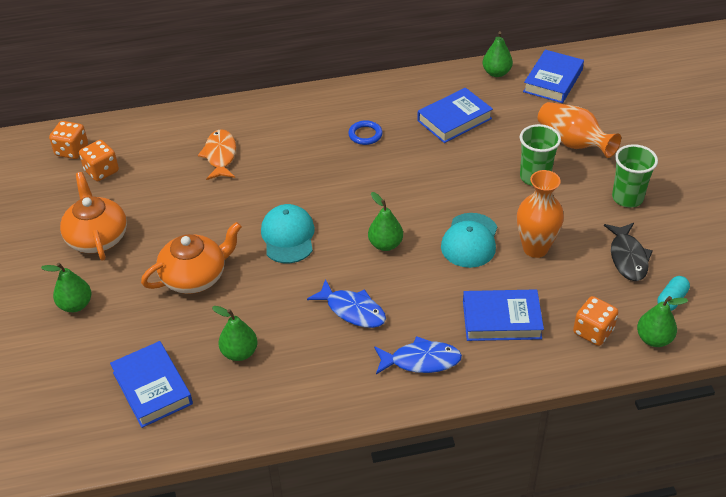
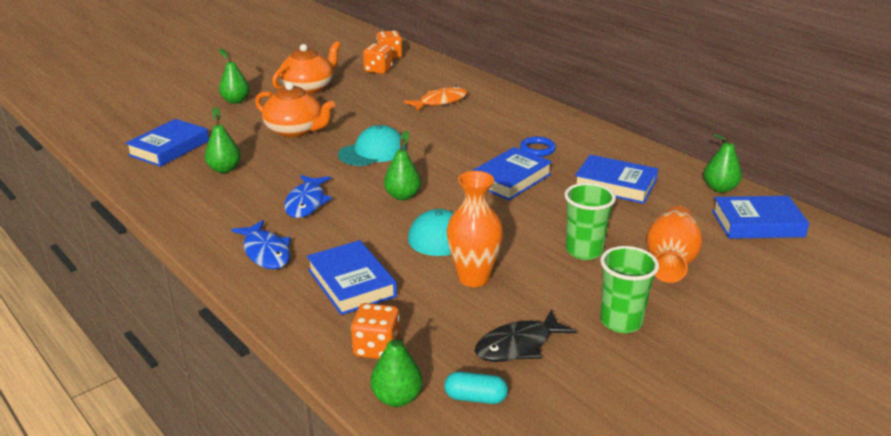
camera: 60 degrees right, 15 degrees down
none -> blue book [472,147,552,200]

